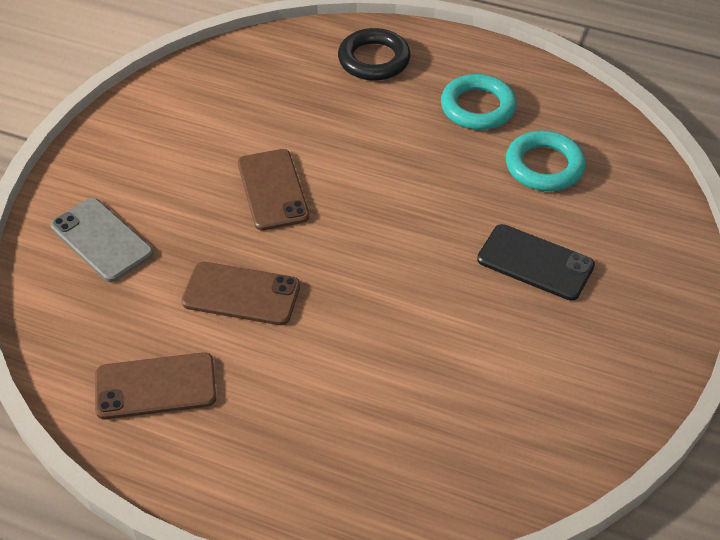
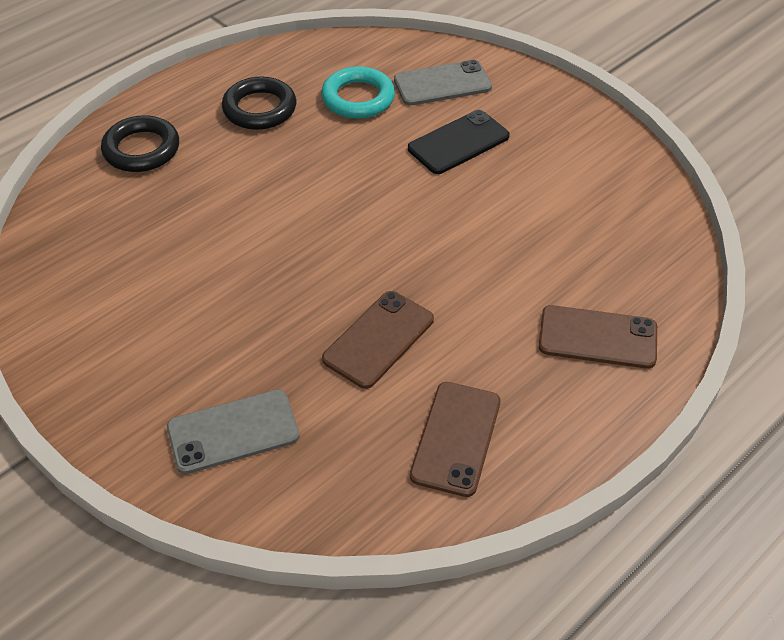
camera: 65 degrees left, 0 degrees up
brown phone [238,149,309,231] -> brown phone moved to [539,305,657,369]
turquoise ring [441,74,517,130] -> black ring [222,76,296,130]
none -> grey phone [394,60,492,106]

